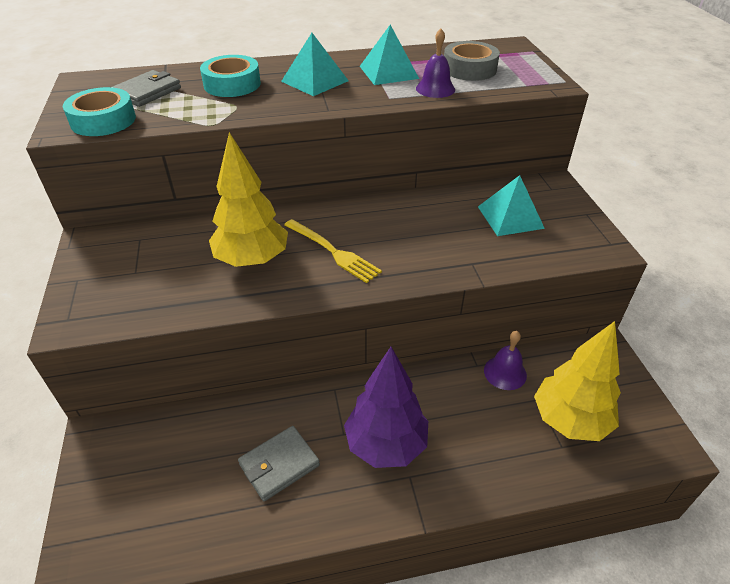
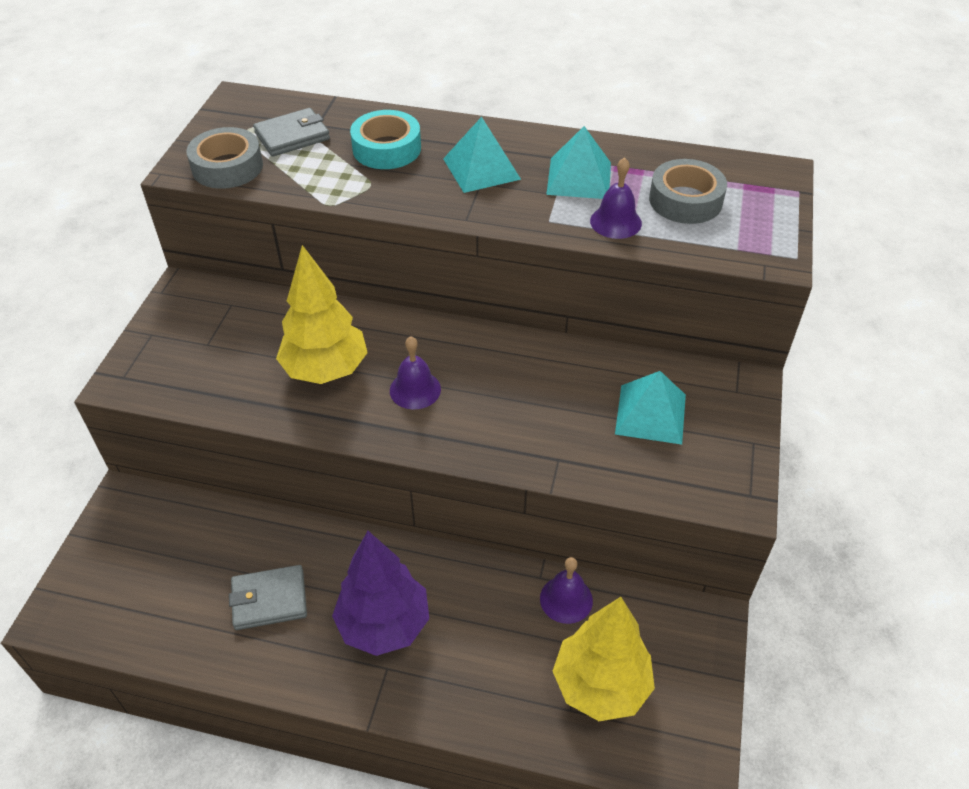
camera: 25 degrees right, 5 degrees up
turquoise tape [63,87,136,136] -> grey tape [186,127,263,189]
yellow fork [284,219,382,283] -> purple bell [390,336,441,410]

